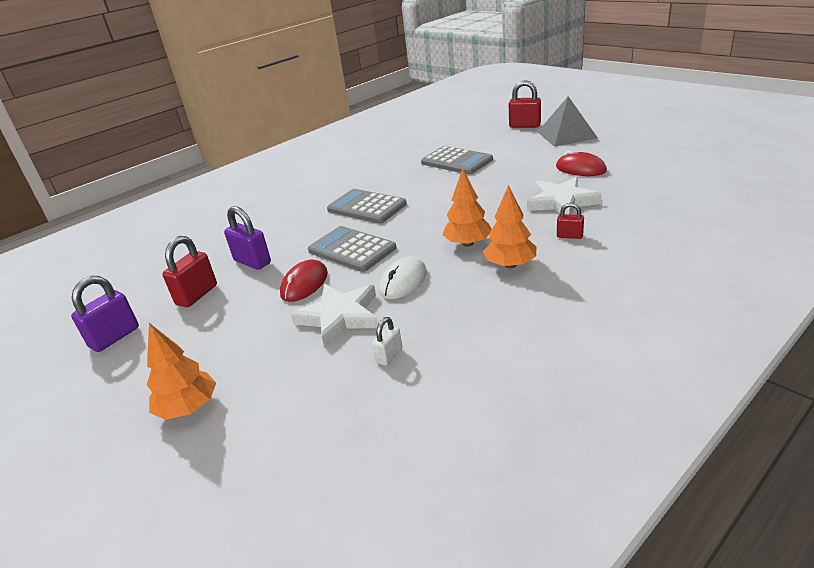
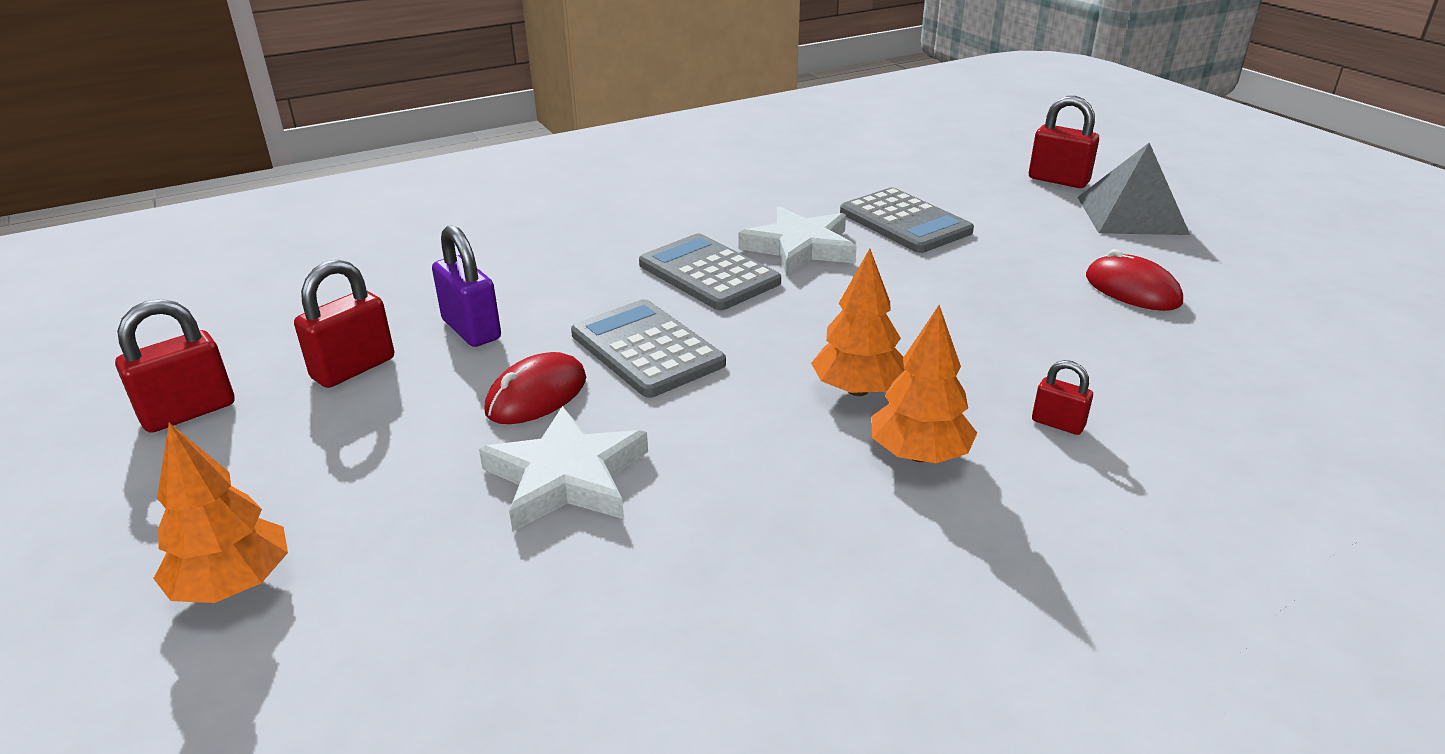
camera: 10 degrees right, 0 degrees up
purple padlock [71,276,139,352] -> red padlock [115,299,235,433]
white padlock [372,317,402,366] -> none
white mouse [379,256,427,299] -> none
white star [527,177,602,215] -> white star moved to [739,206,857,276]

